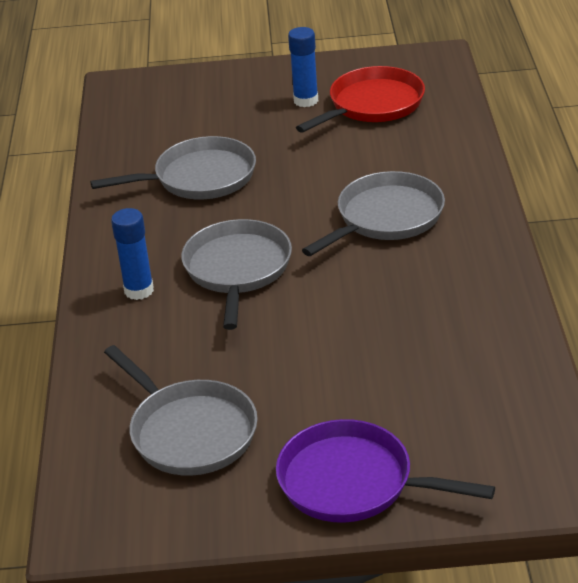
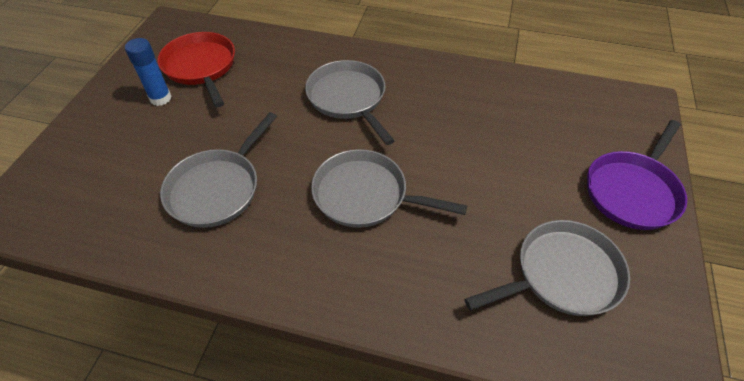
camera: 75 degrees left, 15 degrees up
grey pan [90,136,256,199] -> grey pan turned 150 degrees counterclockwise [160,112,277,228]
blue glue stick [111,208,154,300] -> none

